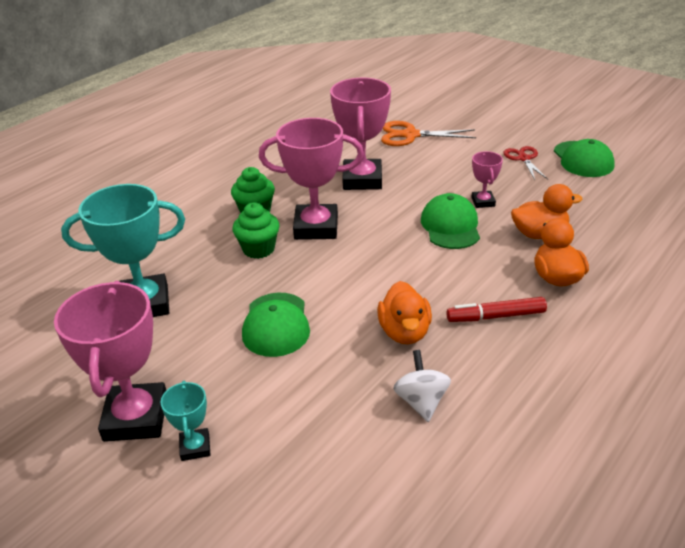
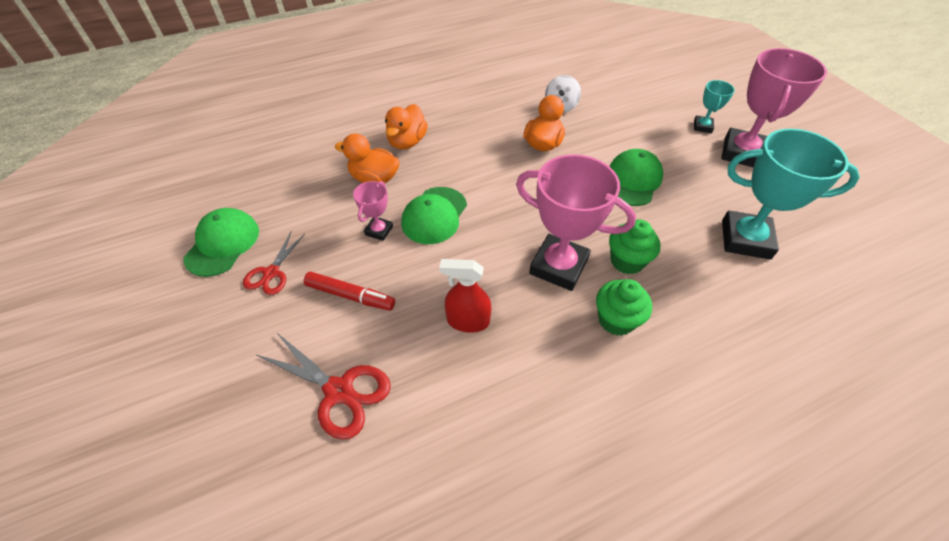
camera: 155 degrees left, 15 degrees up
pink trophy [330,78,391,190] -> red spray bottle [439,259,491,333]
orange scissors [381,121,476,146] -> red scissors [255,332,391,440]
red marker [447,297,547,322] -> red marker moved to [304,272,395,311]

